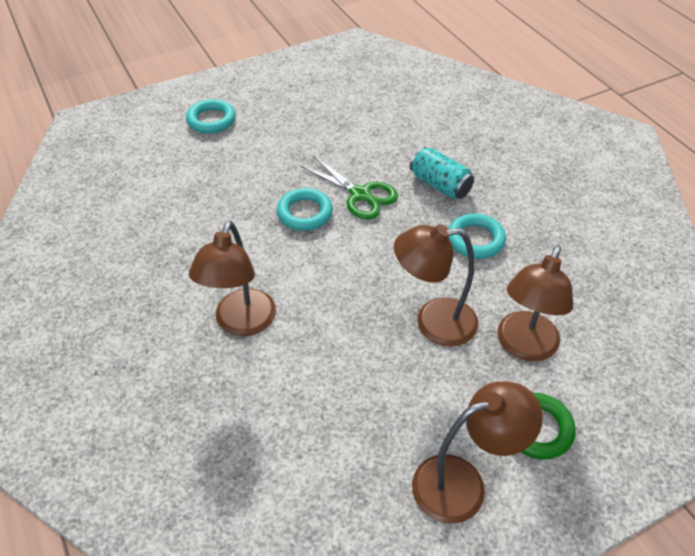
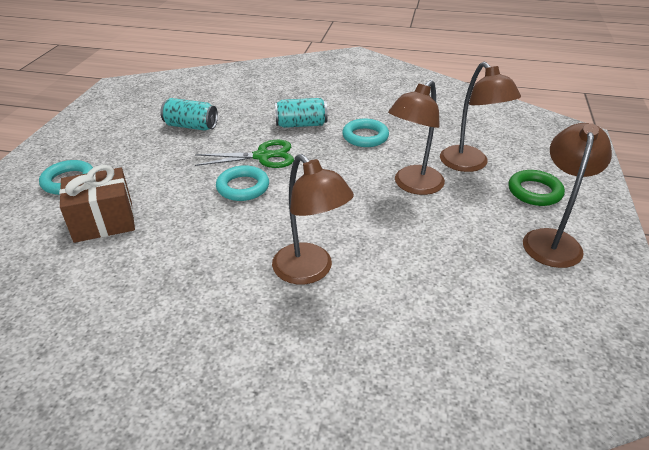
camera: 50 degrees left, 10 degrees down
none -> brown gift [59,165,135,243]
none -> turquoise can [160,98,218,131]

